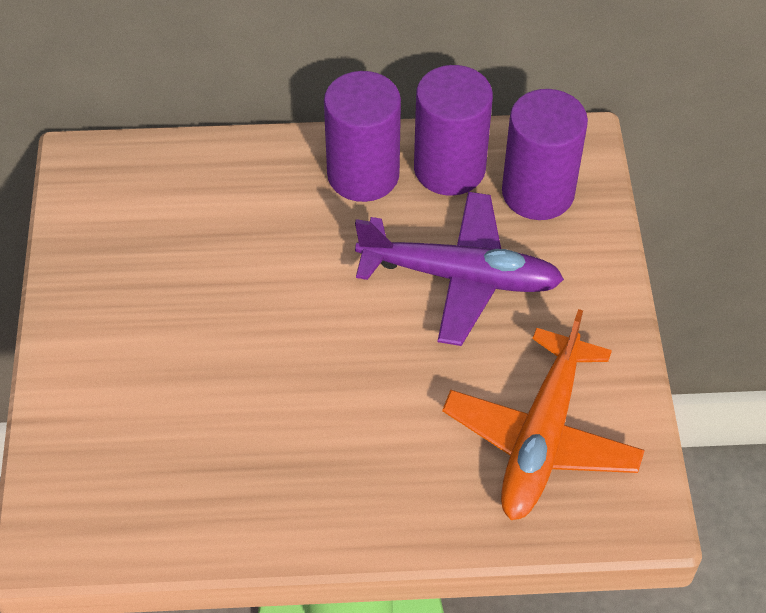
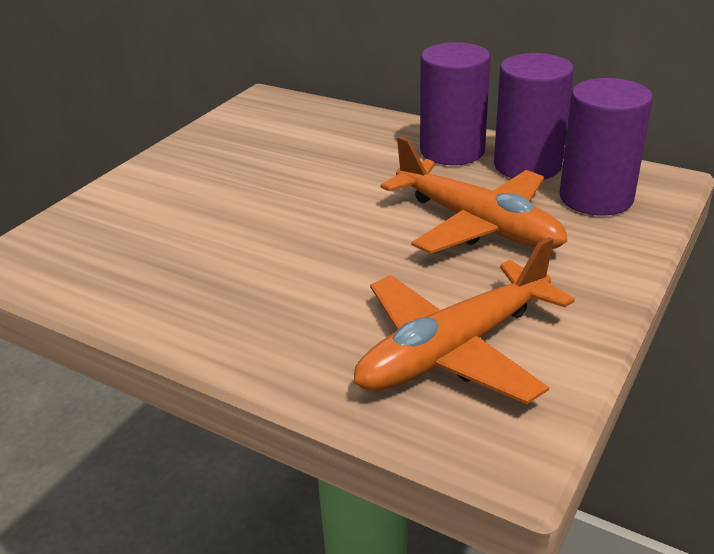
camera: 35 degrees right, 20 degrees down
purple plane [355,192,564,346] -> orange plane [380,136,567,254]

